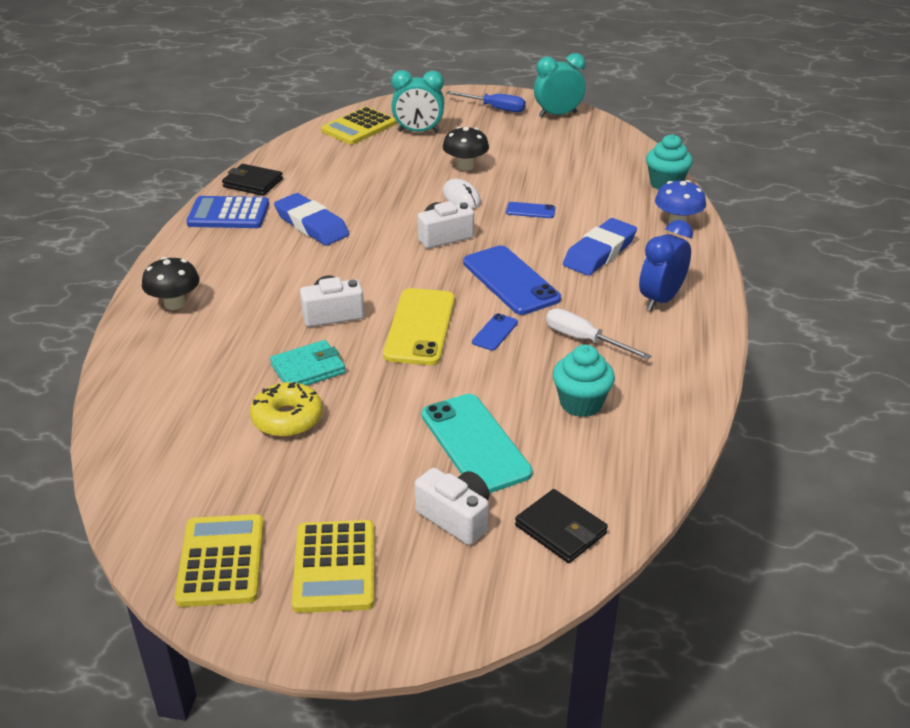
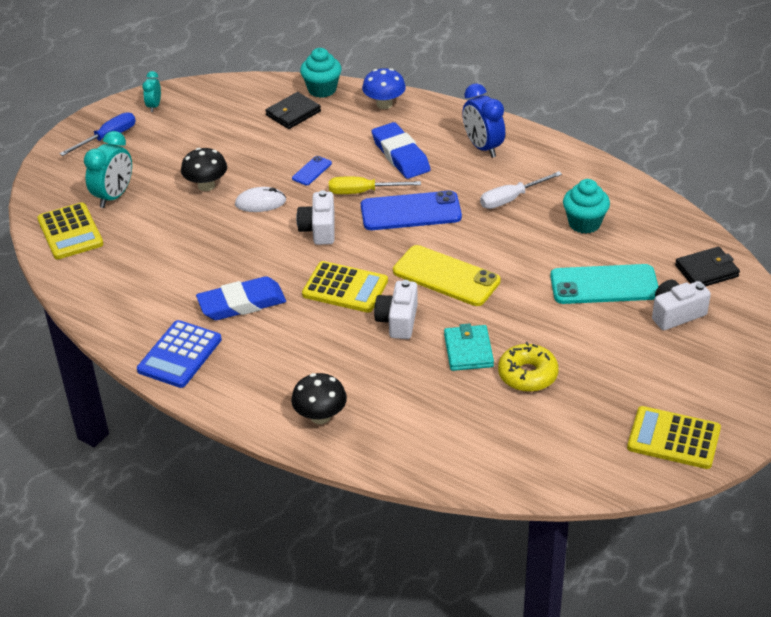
camera: 65 degrees left, 5 degrees up
black wallet [222,164,283,196] -> black wallet moved to [265,92,321,129]
yellow calculator [292,520,374,613] -> yellow calculator moved to [302,261,388,313]
blue phone [472,313,518,351] -> none
turquoise clock [534,53,586,118] -> turquoise clock [142,71,161,112], size x0.56
none -> yellow screwdriver [329,177,421,194]

